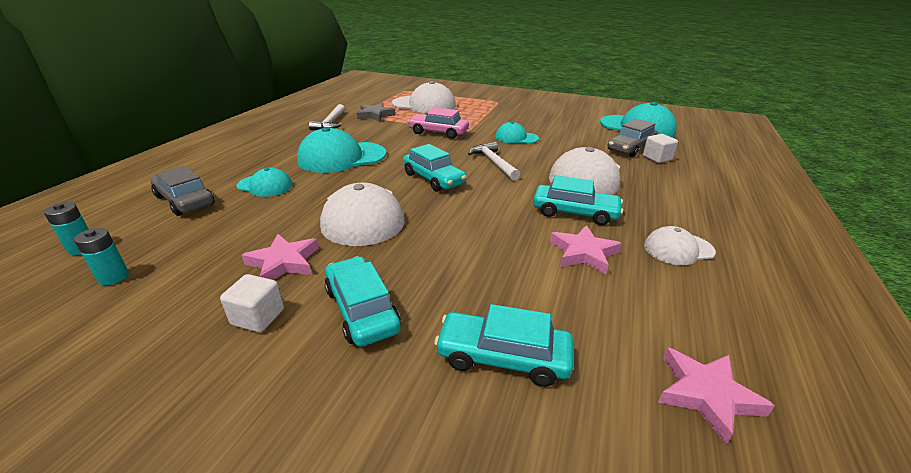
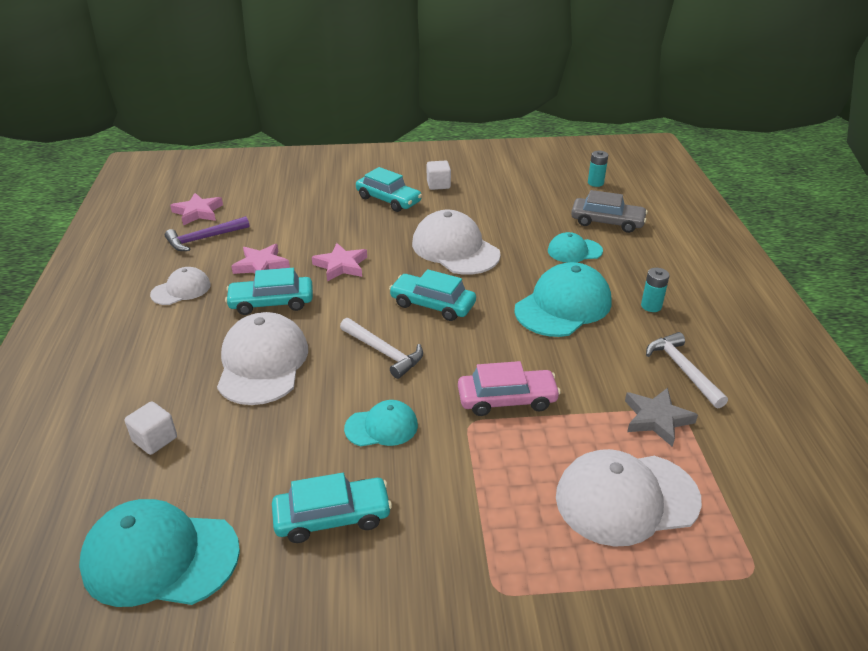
camera: 155 degrees right, 5 degrees up
turquoise battery [74,228,129,285] -> turquoise battery moved to [641,268,669,312]
pink star [242,234,319,280] -> pink star moved to [312,243,367,281]
turquoise car [434,304,573,387] -> turquoise car moved to [272,473,392,543]
grey car [608,119,658,157] -> none
none -> purple hammer [165,216,250,251]

